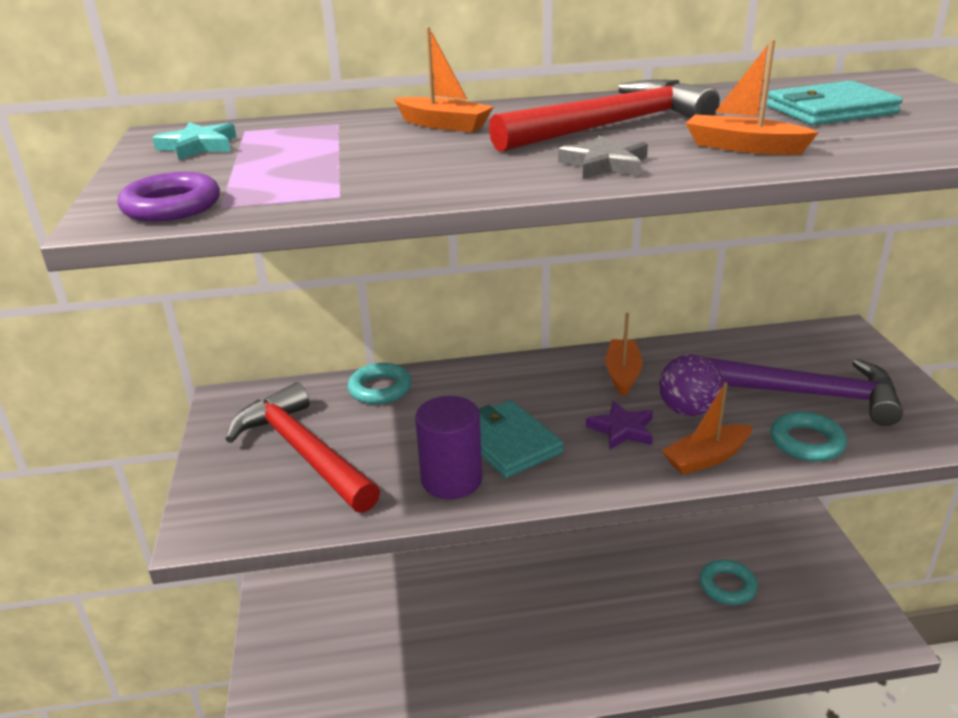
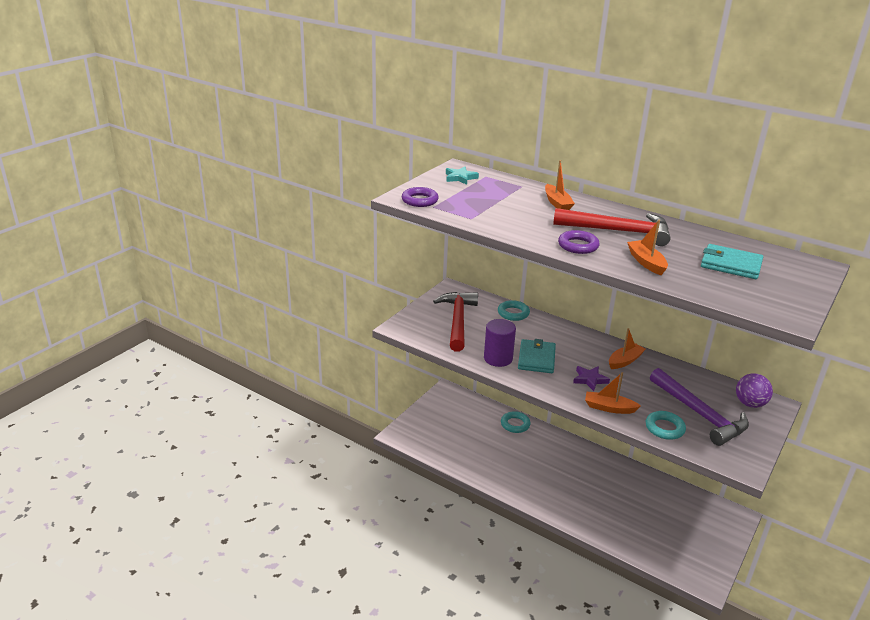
camera: 40 degrees right, 0 degrees up
grey star [558,135,648,179] -> purple ring [558,230,600,254]
purple ball [659,354,723,416] -> purple ball moved to [736,373,773,408]
turquoise ring [699,560,758,605] -> turquoise ring moved to [501,411,531,433]

